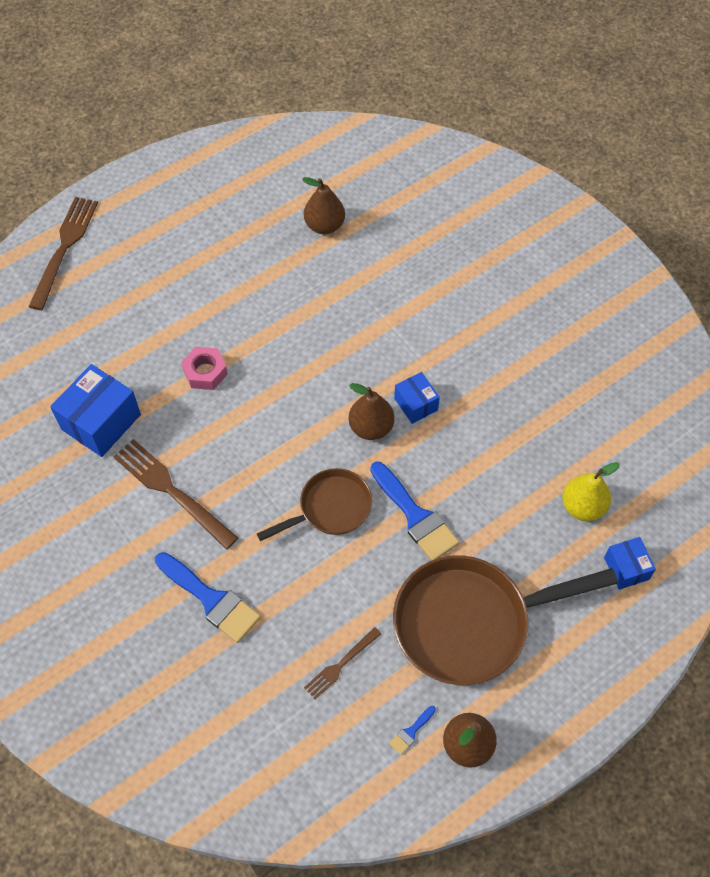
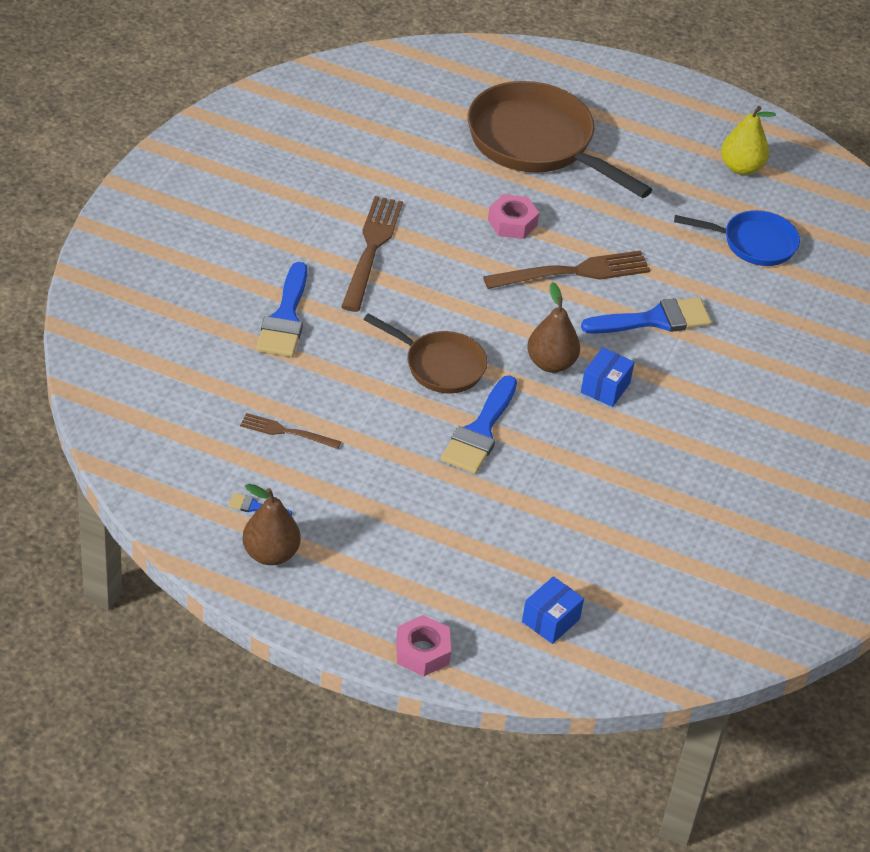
camera: 55 degrees right, 15 degrees down
brown fork [28,197,98,310] -> brown fork moved to [483,250,650,289]
blue box [50,364,141,457] -> none
brown pear [302,177,345,234] -> blue pan [674,210,800,266]
brown pan [393,556,618,685] -> brown pan moved to [467,81,652,198]
yellow pear [562,462,620,521] -> yellow pear moved to [721,106,776,175]
none -> pink nut [396,615,451,676]
none -> blue brush [581,297,711,334]

